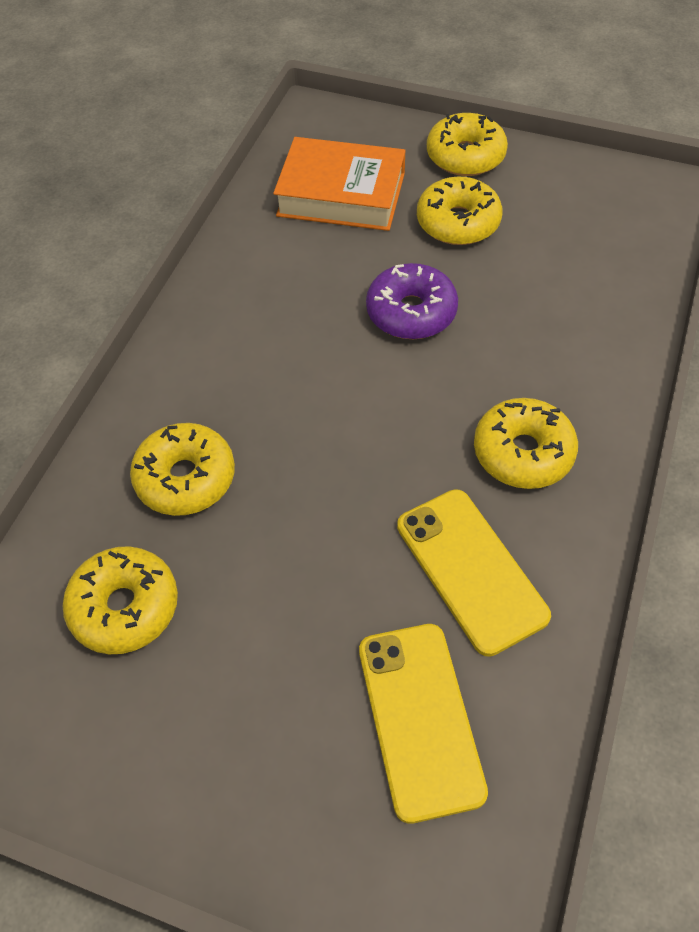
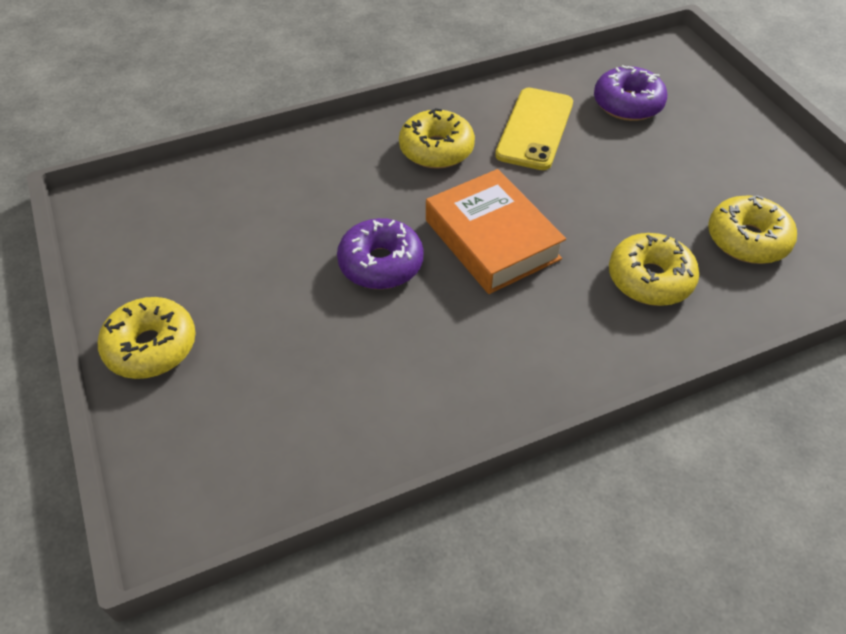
camera: 135 degrees left, 5 degrees down
orange book [273,137,405,231] -> orange book moved to [426,169,566,294]
yellow phone [359,624,488,824] -> purple donut [594,65,667,121]
yellow donut [417,176,502,245] -> none

